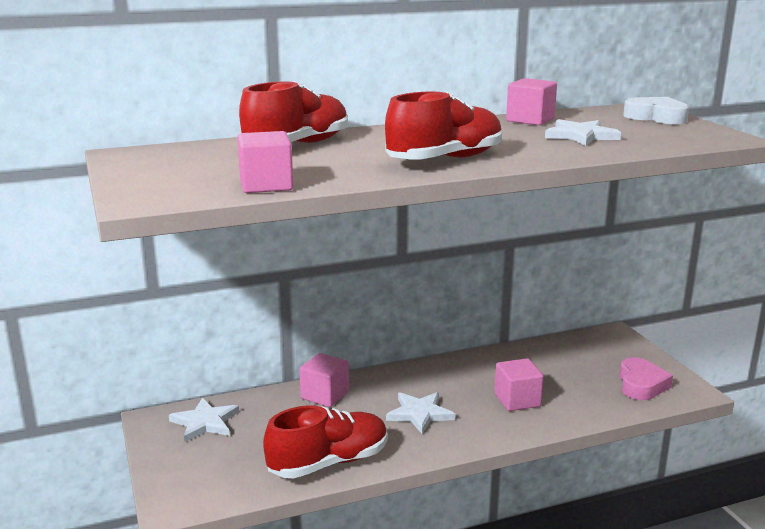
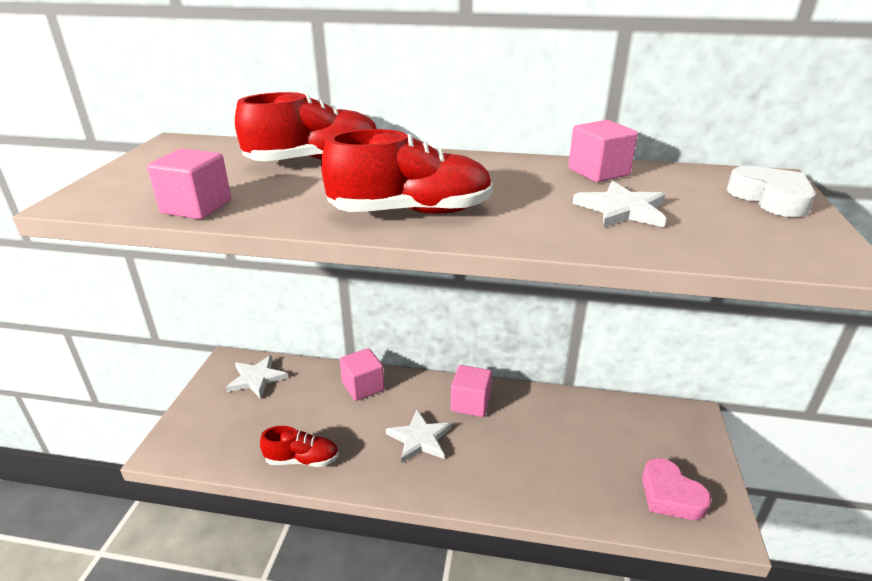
camera: 30 degrees right, 10 degrees up
red shoe [263,405,388,479] -> red shoe [260,426,339,467], size x0.62
pink cube [494,358,544,411] -> pink cube moved to [451,365,492,417]
pink heart [620,357,673,400] -> pink heart turned 105 degrees clockwise [642,458,711,520]

